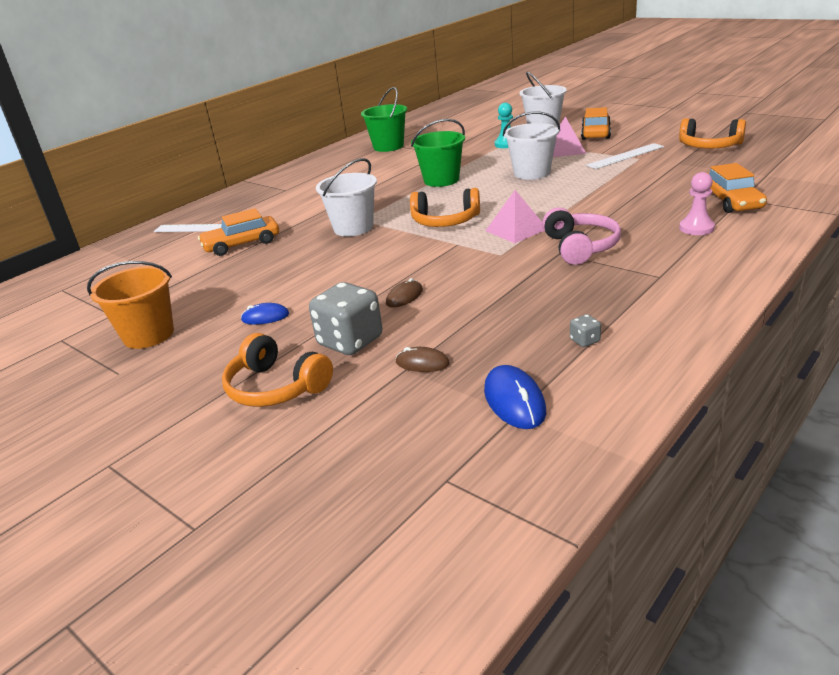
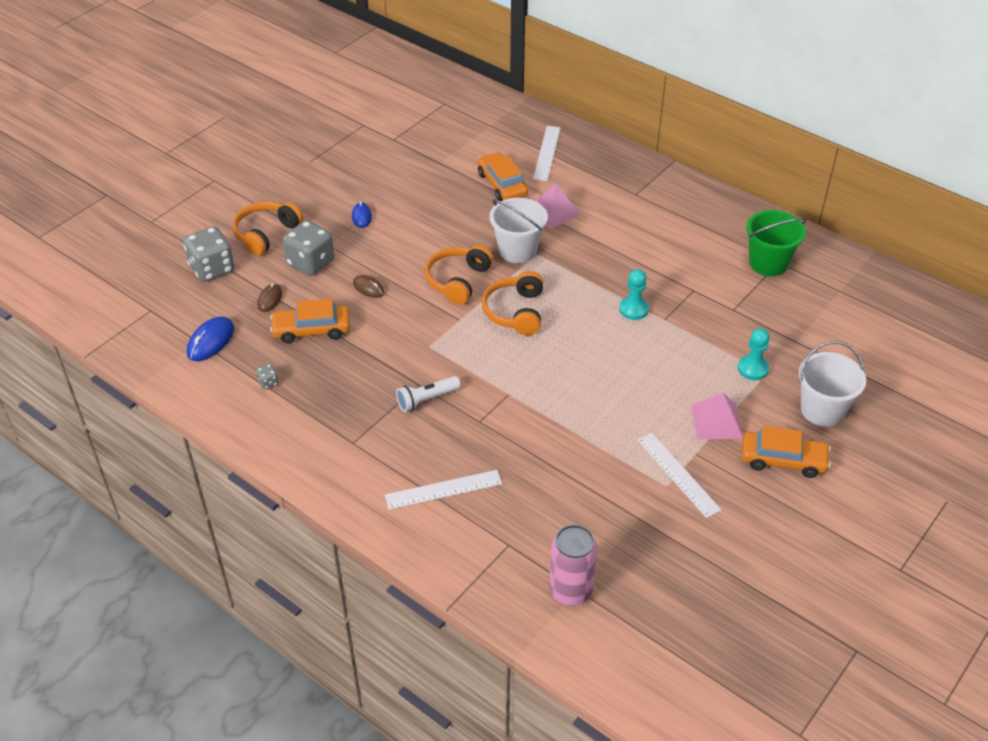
camera: 85 degrees right, 15 degrees up
orange bucket [87,261,174,349] -> none
green bucket [411,119,465,187] -> turquoise pawn [619,269,649,320]
blue mouse [484,365,546,429] -> blue mouse turned 45 degrees counterclockwise [187,316,234,361]
pink pyramid [485,190,544,243] -> pink pyramid moved to [536,183,580,229]
white bucket [503,112,560,180] -> none
pink headphones [542,208,621,265] -> white flashlight [396,376,461,412]
orange headphones [679,118,746,148] -> orange headphones moved to [425,245,493,305]
pink pawn [679,172,715,235] -> white ruler [385,470,502,510]
orange car [708,163,767,213] -> orange car moved to [270,299,350,343]
none -> grey dice [183,226,235,282]
none -> pink can [549,525,597,606]

